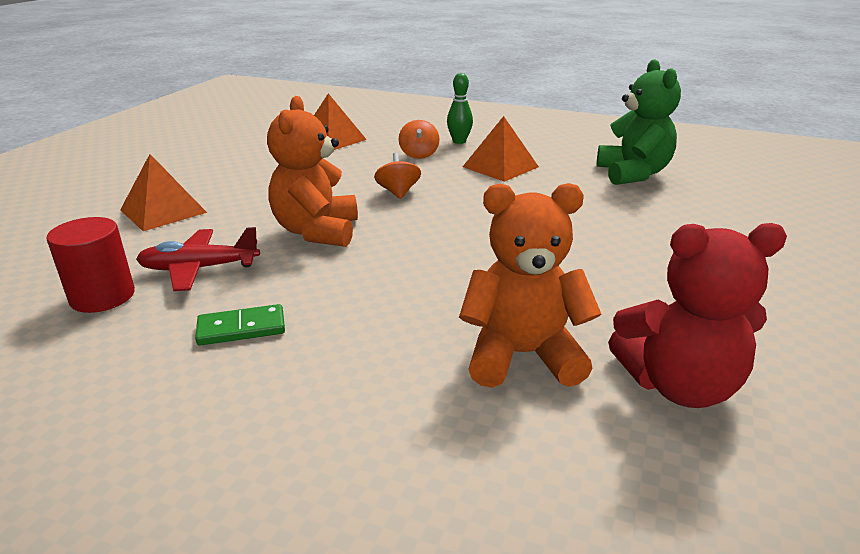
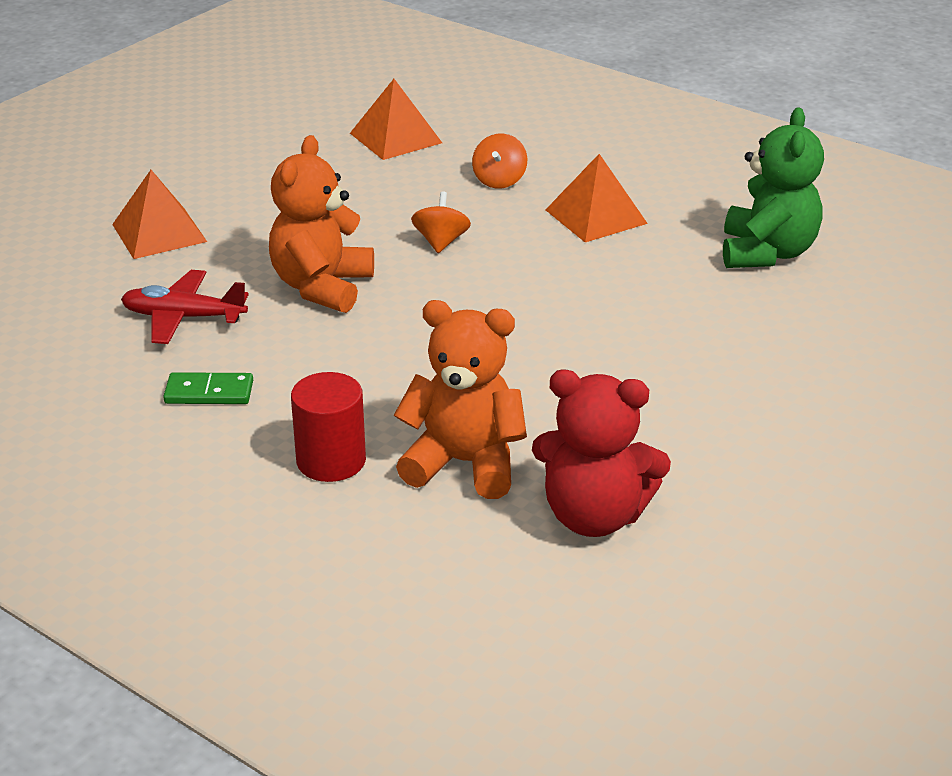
camera: 15 degrees right, 5 degrees up
red cylinder [46,217,135,313] -> red cylinder moved to [291,372,366,482]
green bowling pin [447,73,473,144] -> none

